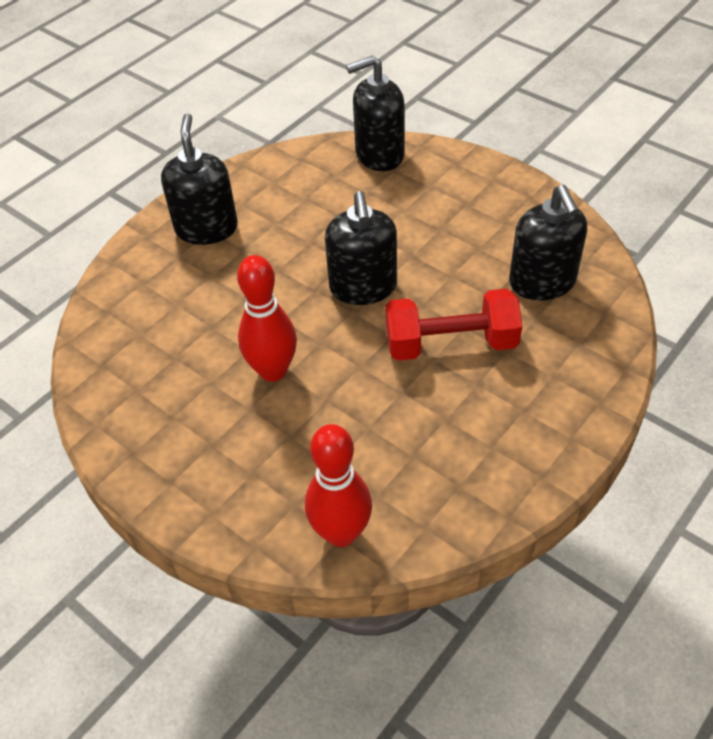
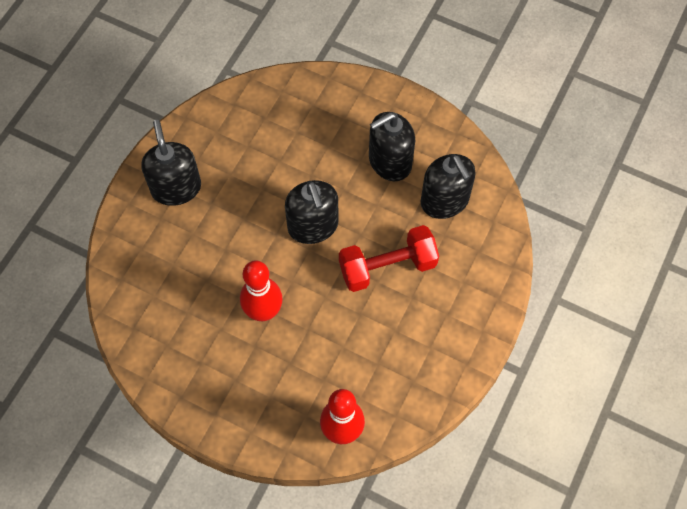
camera: 15 degrees left, 15 degrees up
black soap dispenser [346,55,405,171] -> black soap dispenser moved to [369,112,415,181]

